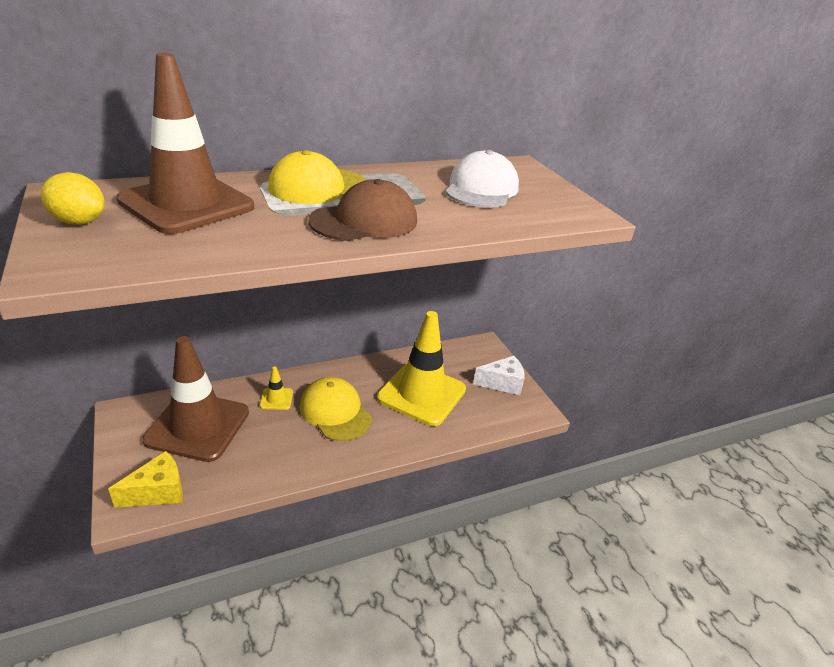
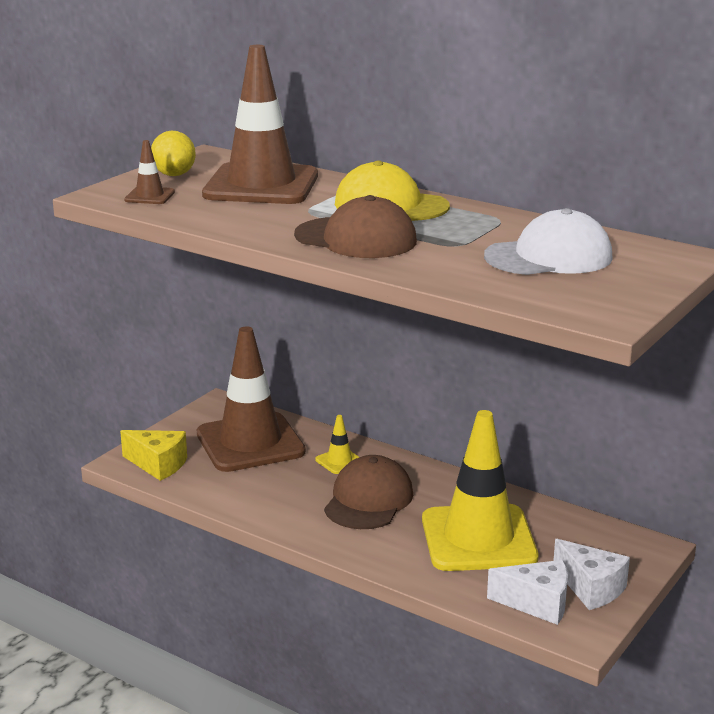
camera: 60 degrees right, 10 degrees down
yellow cap [299,377,372,441] -> brown cap [324,455,413,529]
none -> brown traffic cone [124,140,175,204]
none -> white cheese [487,560,568,625]

